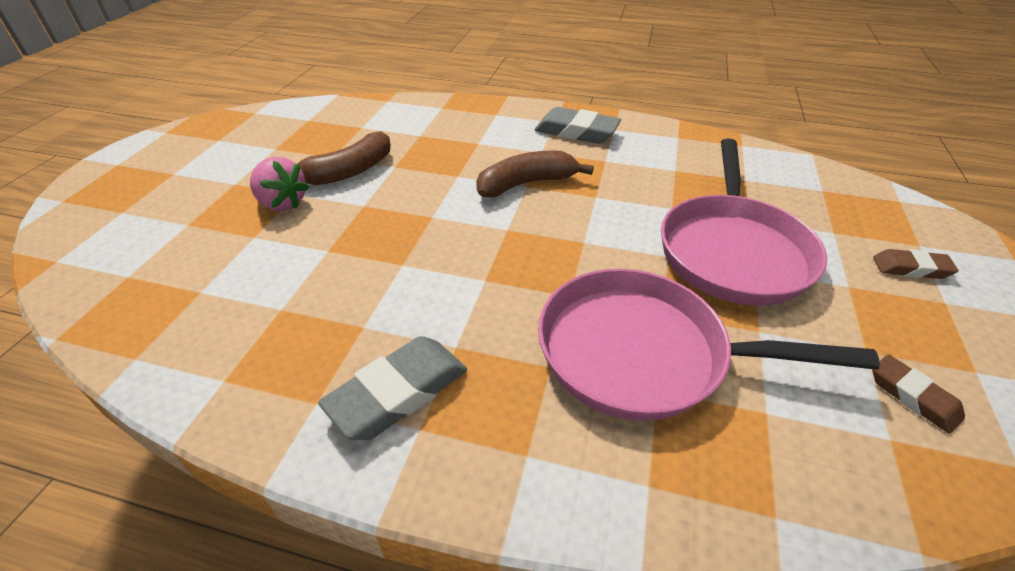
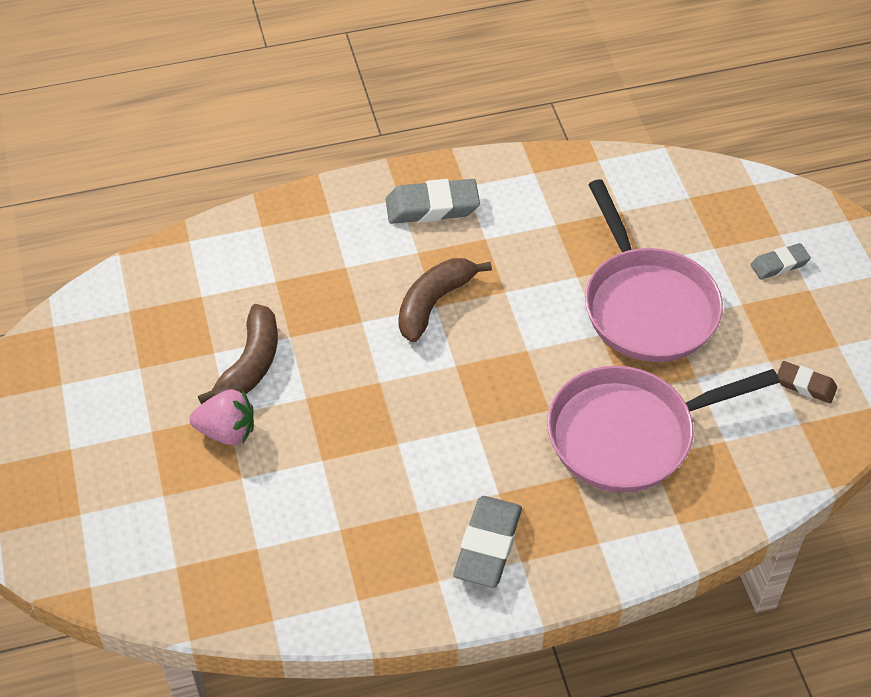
camera: 30 degrees left, 10 degrees up
brown eraser [873,249,958,279] -> grey eraser [750,243,811,279]

